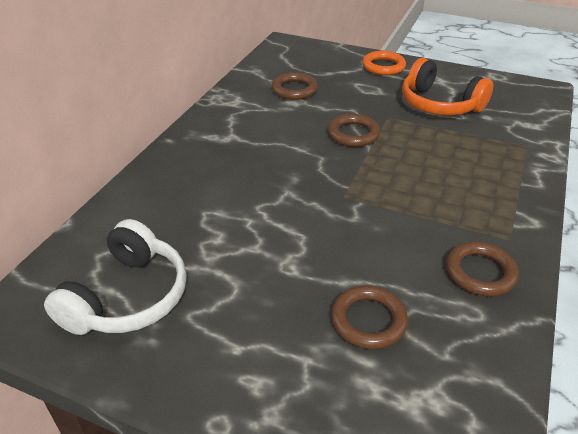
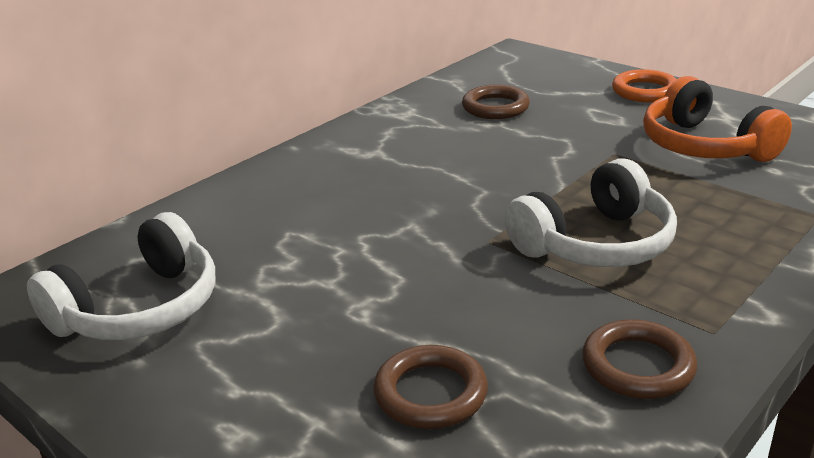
camera: 20 degrees right, 10 degrees down
brown ring [328,114,380,147] -> none
none -> white headphones [505,158,677,267]

